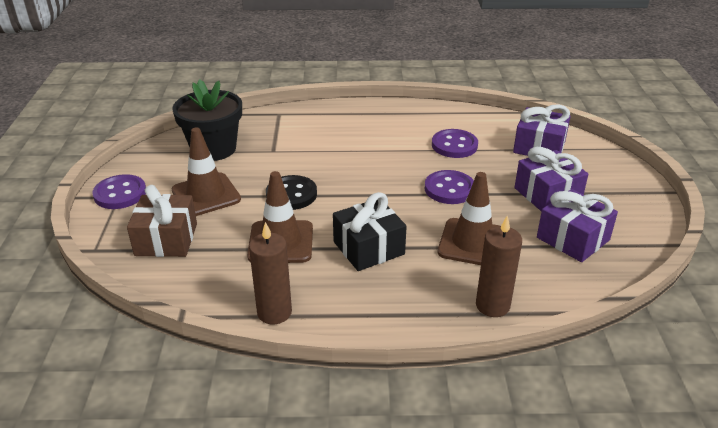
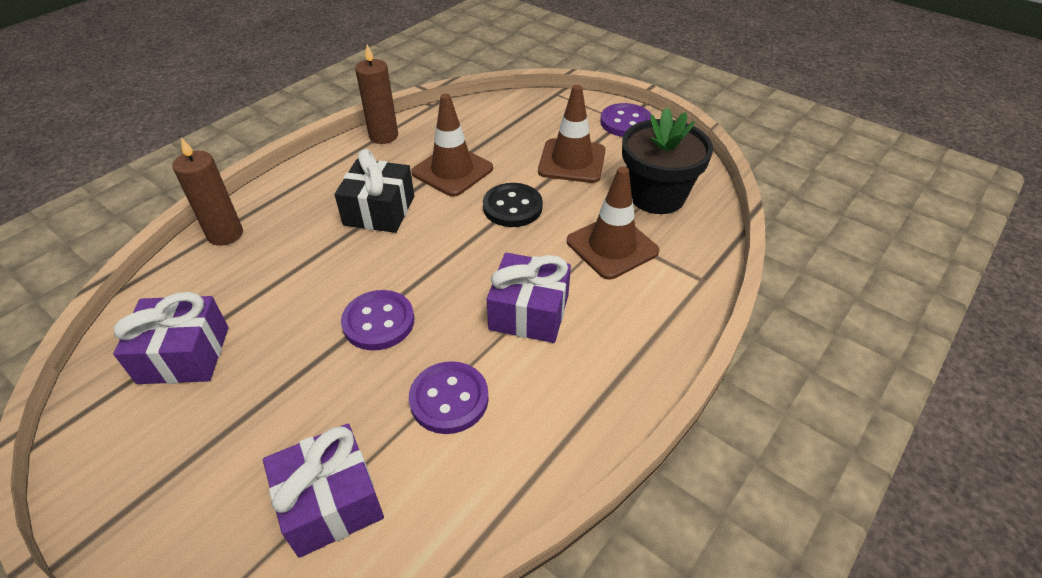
camera: 130 degrees right, 10 degrees up
brown gift [127,185,197,257] -> none
brown traffic cone [438,172,500,265] -> brown traffic cone moved to [567,167,659,279]
purple gift [514,147,588,212] -> purple gift moved to [487,253,571,343]

